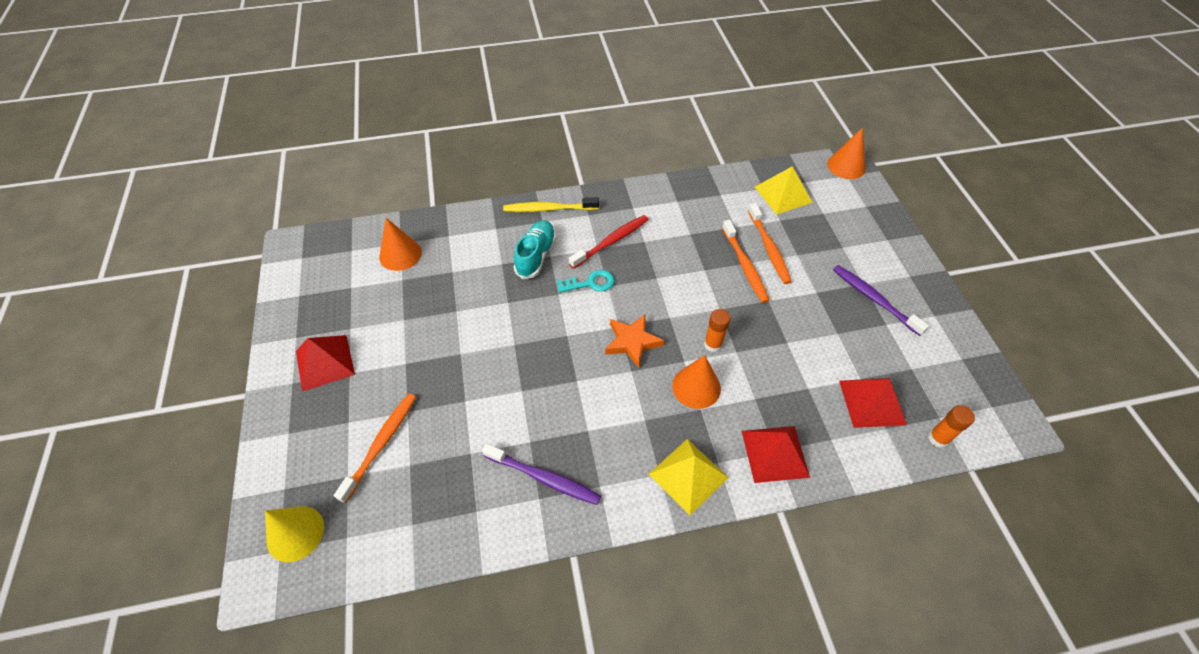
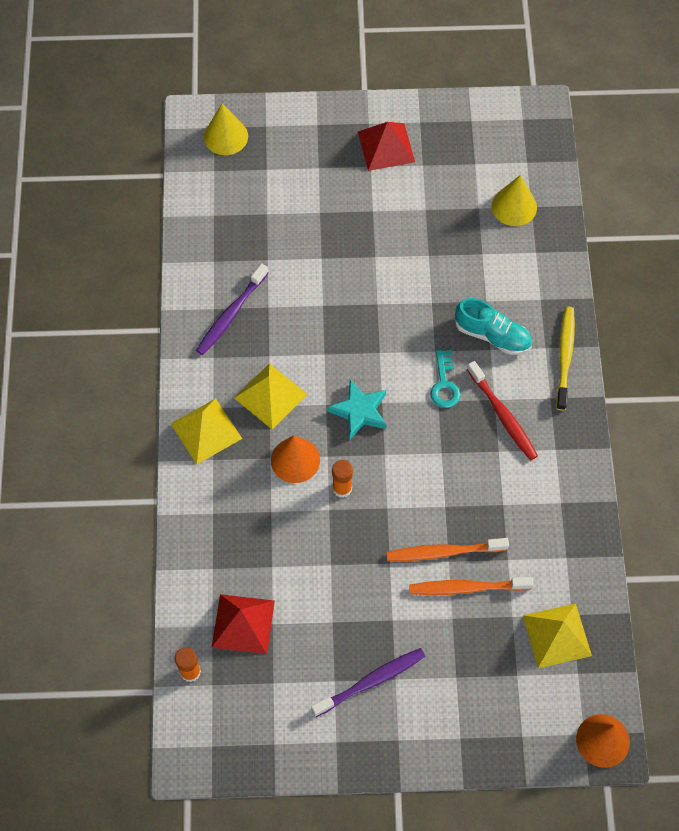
camera: 100 degrees right, 10 degrees up
orange toothbrush [334,394,416,503] -> none
orange cone [379,218,422,271] -> yellow cone [491,175,537,226]
orange star [605,315,664,368] -> turquoise star [327,380,387,439]
red pyramid [742,426,810,483] -> none
none -> yellow pyramid [235,363,307,429]

